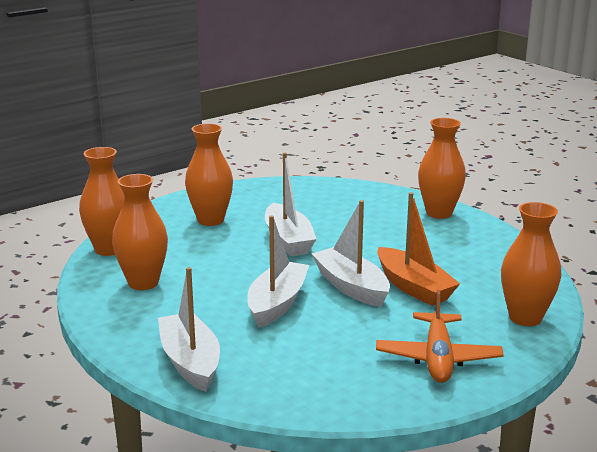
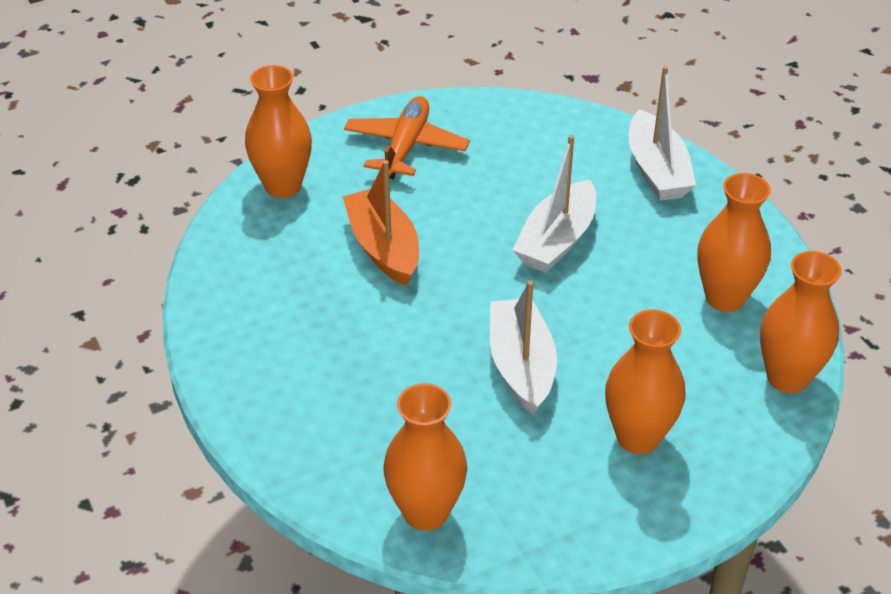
camera: 170 degrees left, 20 degrees up
white boat [312,200,390,307] -> none
orange vase [418,118,466,219] -> orange vase moved to [383,383,467,531]

